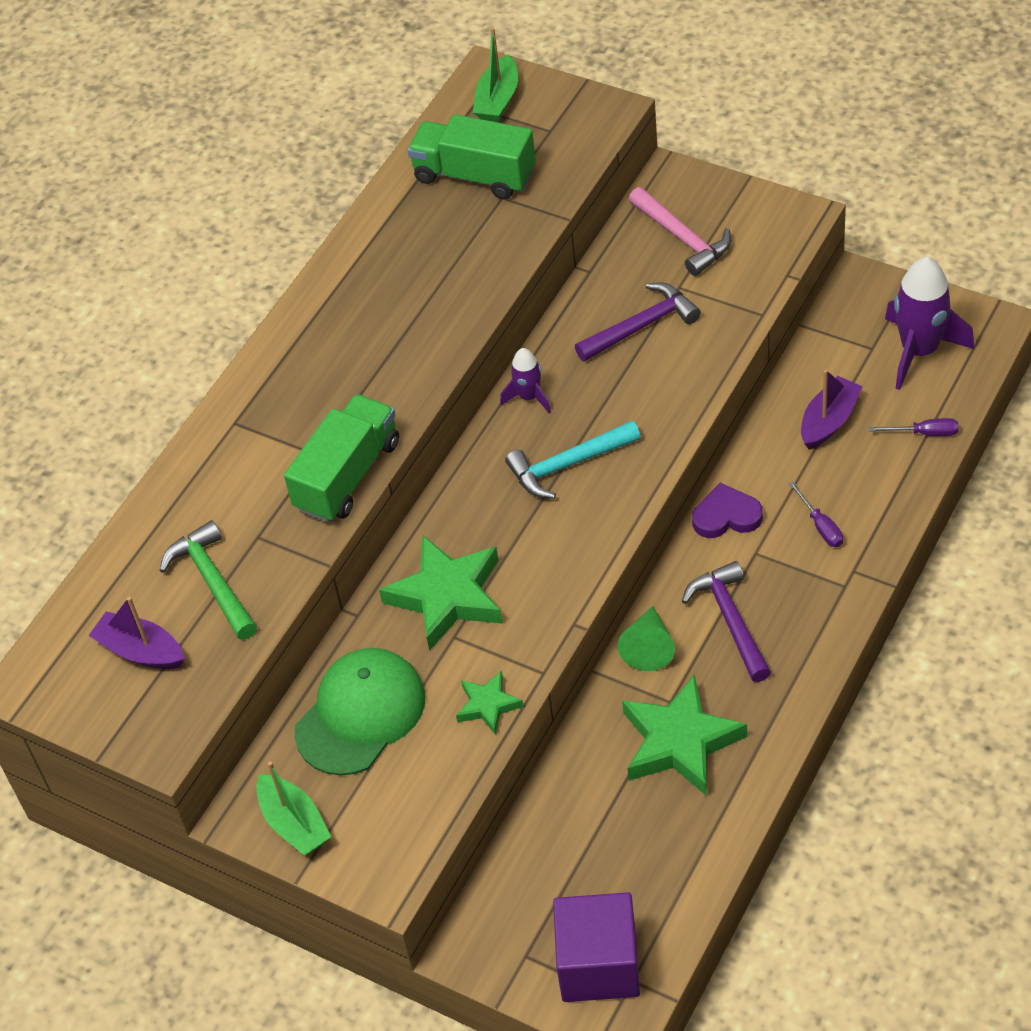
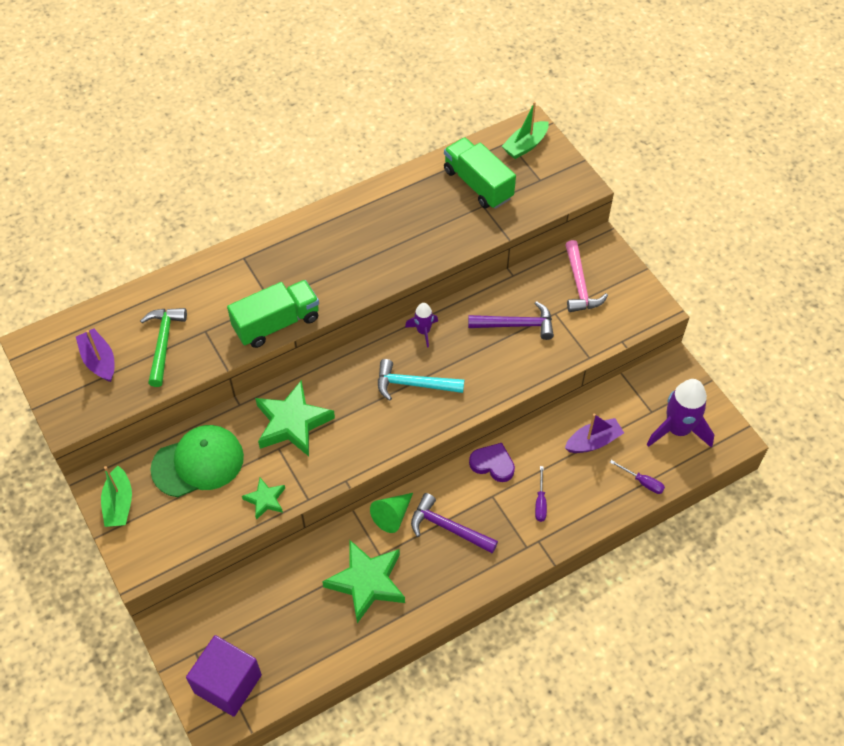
camera: 25 degrees right, 5 degrees up
purple hammer [682,561,771,682] -> purple hammer turned 75 degrees counterclockwise [411,493,498,553]

